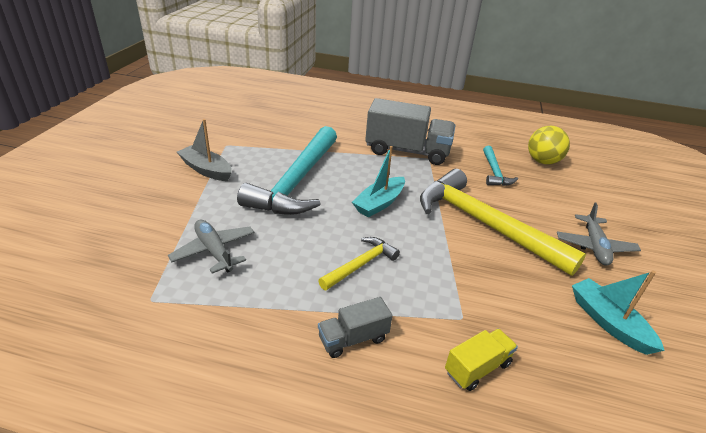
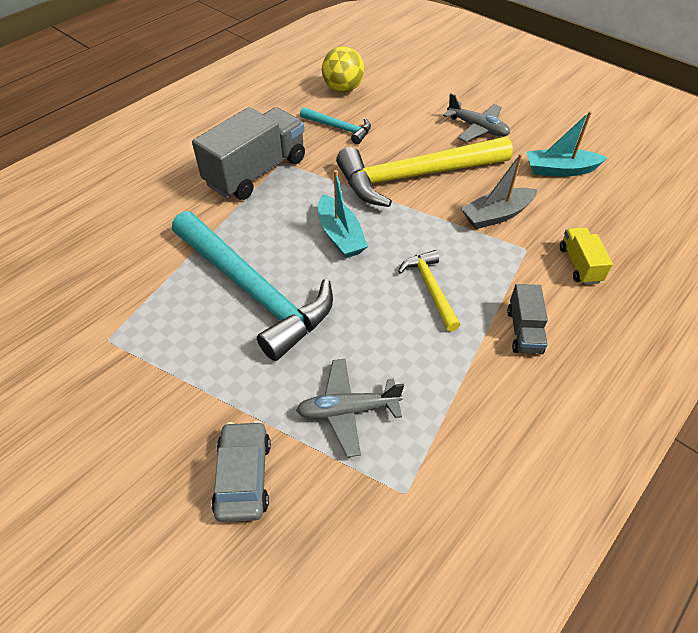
camera: 60 degrees left, 15 degrees up
grey boat [177,119,232,181] -> grey boat moved to [461,153,537,229]
none -> grey car [211,421,271,522]

